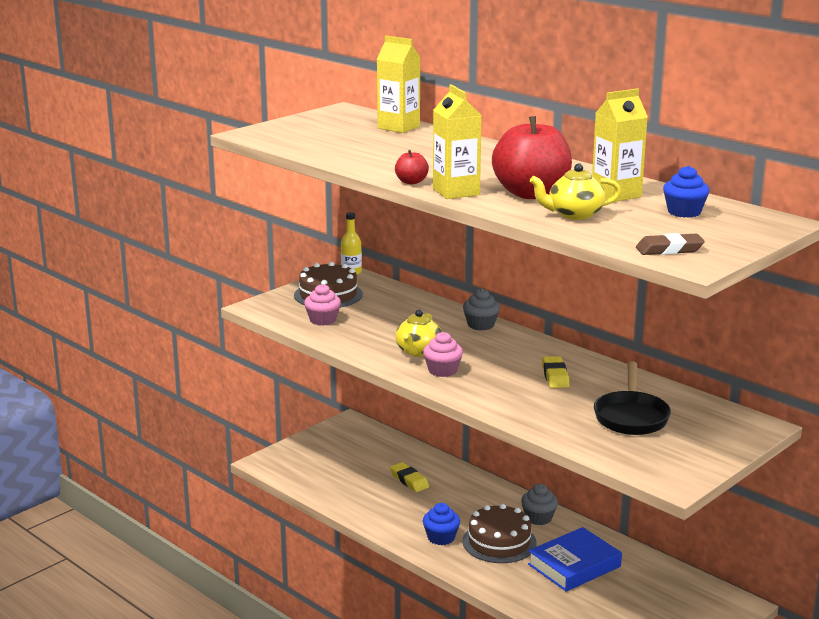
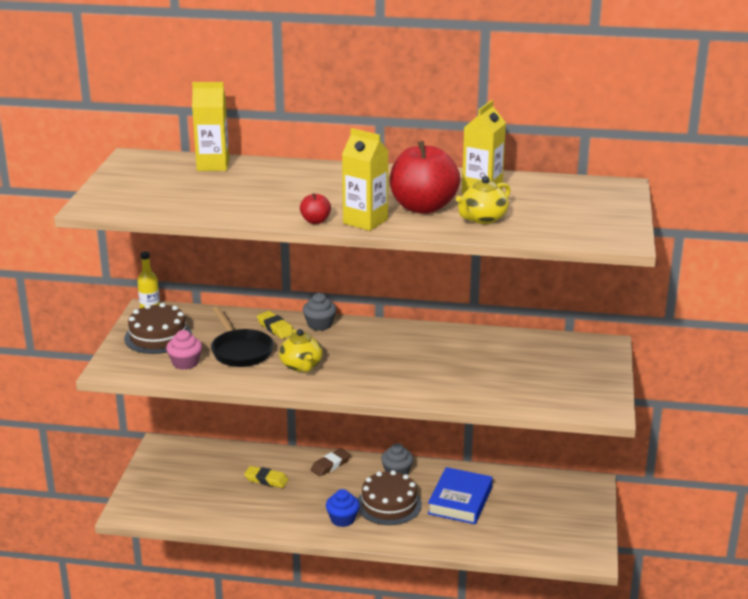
camera: 35 degrees left, 5 degrees up
pink cupcake [423,332,463,377] -> none
yellow eraser [542,356,570,388] -> yellow eraser moved to [257,311,293,339]
black pan [594,361,671,435] -> black pan moved to [211,306,274,367]
brown eraser [636,233,705,255] -> brown eraser moved to [311,448,351,476]
blue cupcake [663,166,709,218] -> none

